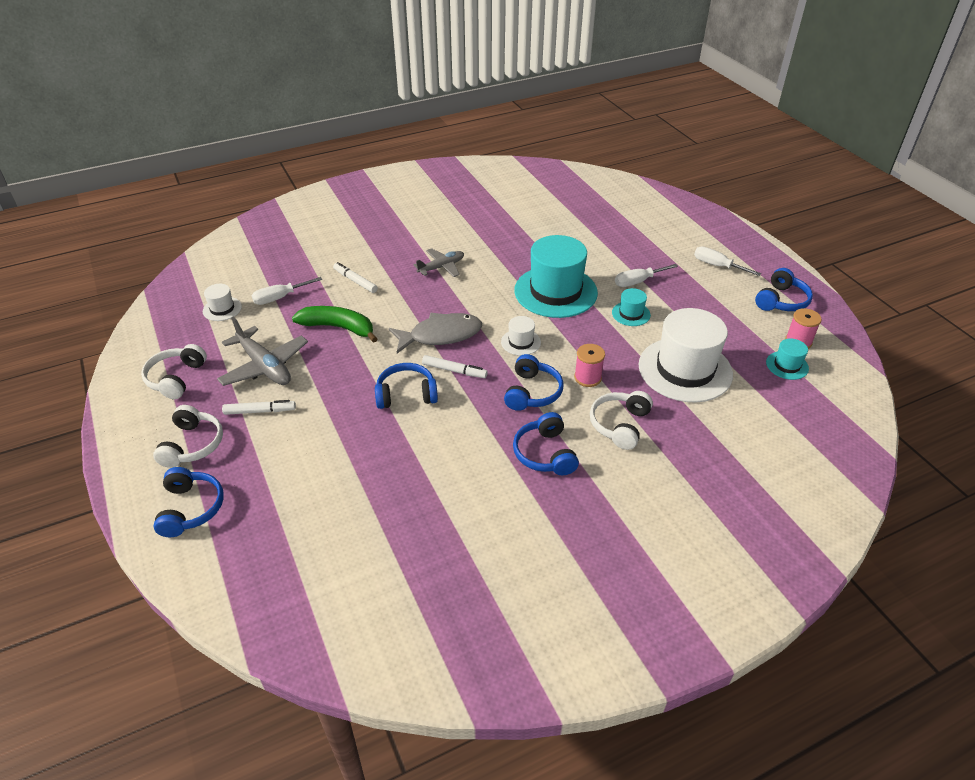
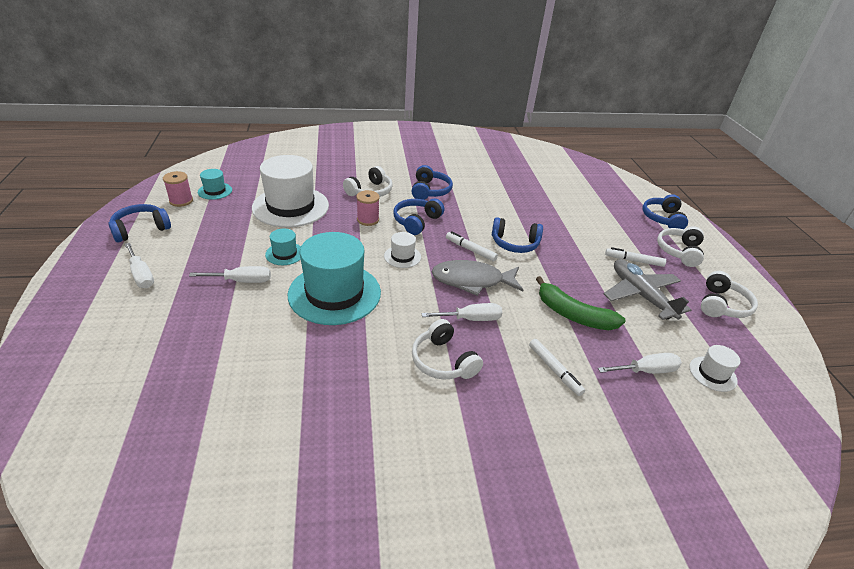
camera: 165 degrees left, 5 degrees down
grey plane [414,248,464,277] -> white headphones [412,319,483,380]
none -> white screwdriver [421,303,502,321]

